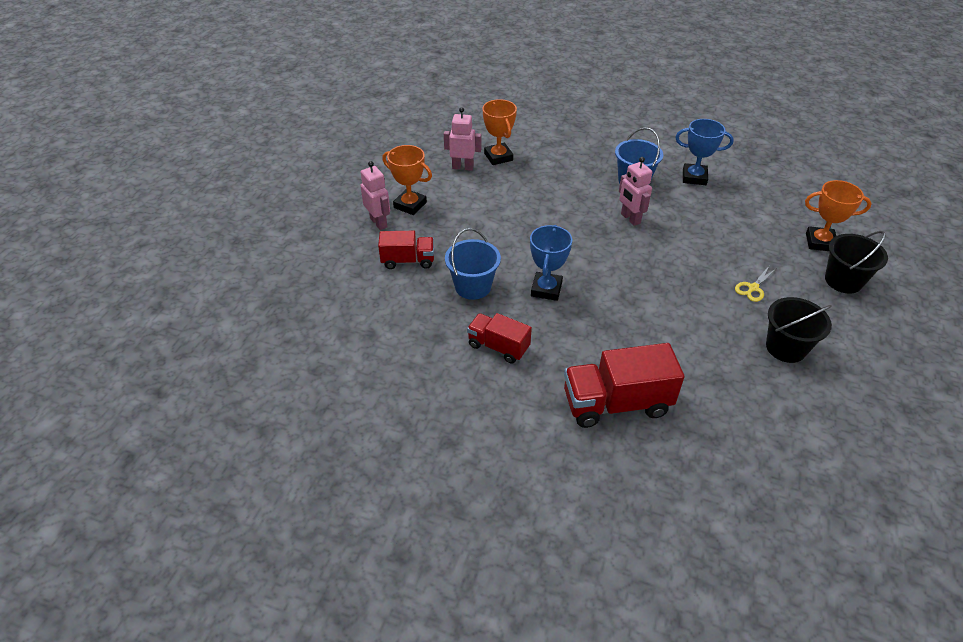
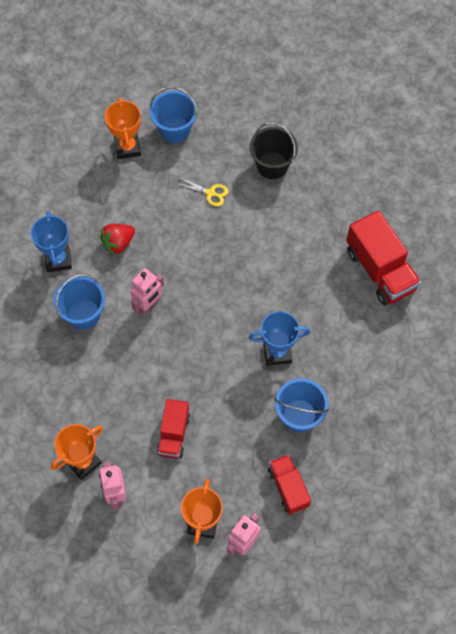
camera: 110 degrees left, 20 degrees up
red truck [467,313,532,364] -> red truck moved to [157,399,190,459]
black bucket [825,231,888,294] -> blue bucket [150,87,198,143]
none -> red strawberry [100,224,135,255]

